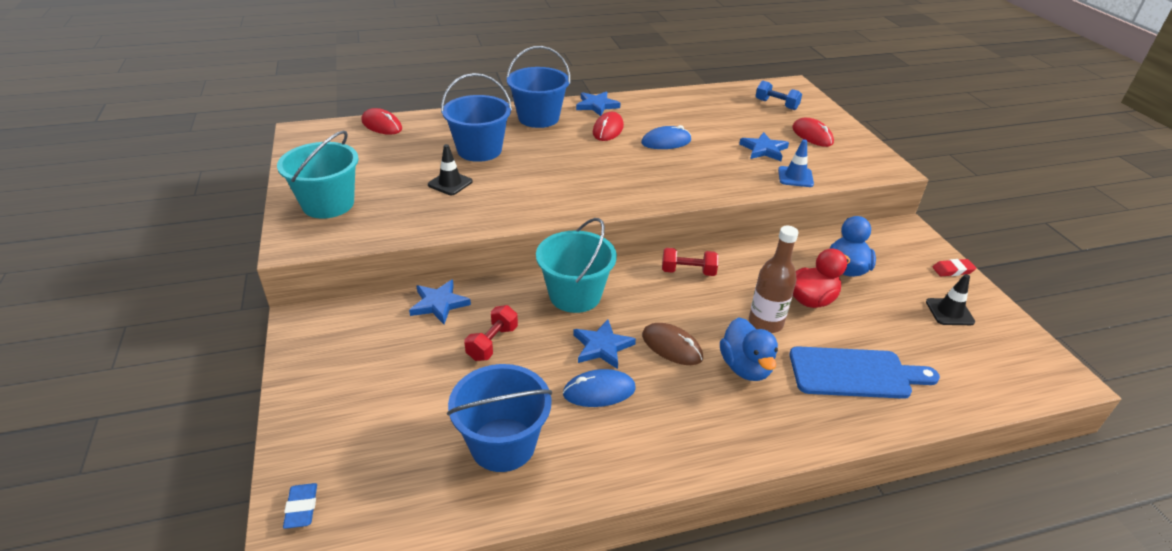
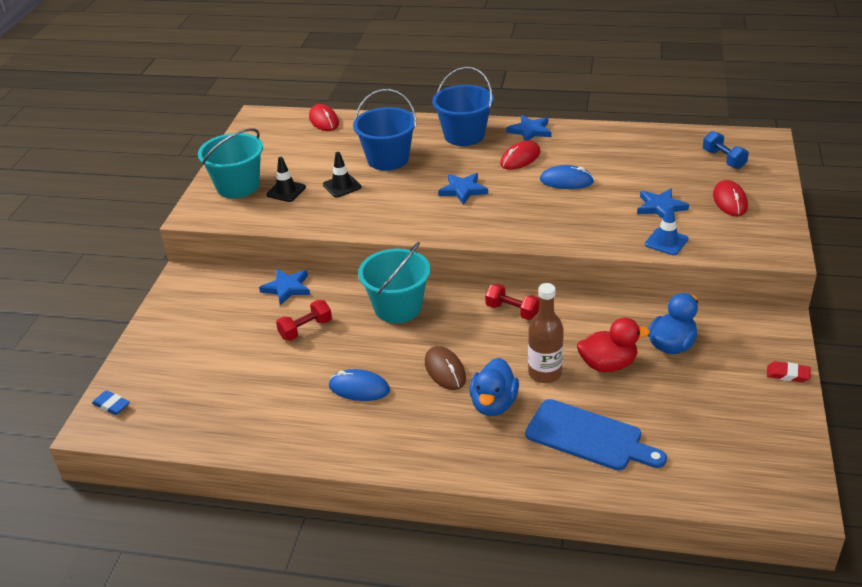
camera: 30 degrees right, 0 degrees up
blue eraser [283,483,317,529] -> blue eraser turned 75 degrees counterclockwise [92,390,130,415]
blue bucket [447,364,552,472] -> none
blue star [573,319,636,369] -> blue star moved to [438,173,488,205]
black traffic cone [926,274,975,325] -> black traffic cone moved to [266,157,306,202]

